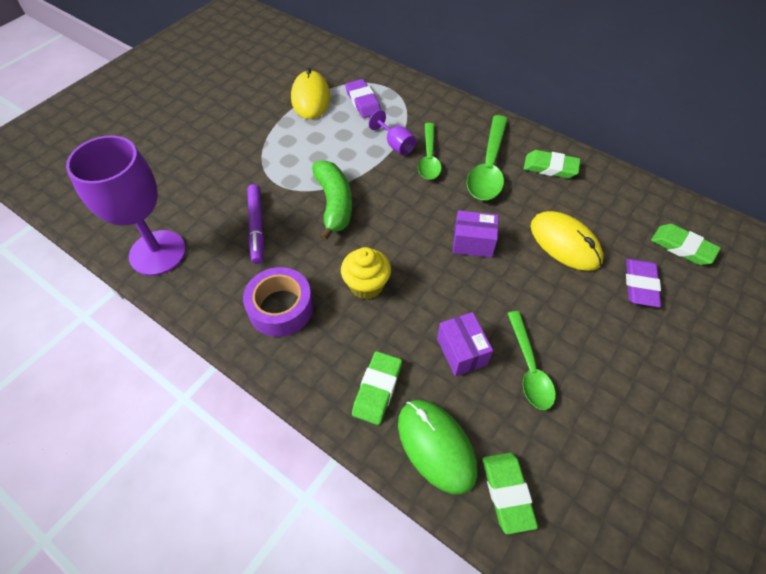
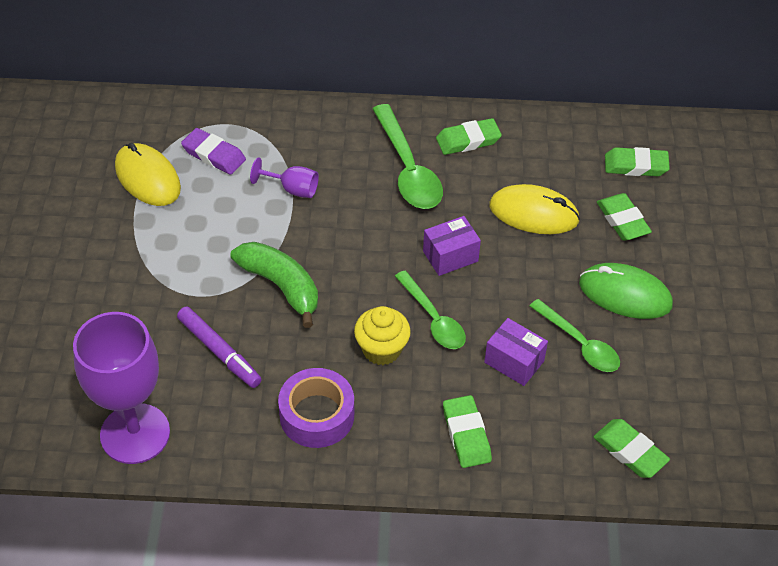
camera: 35 degrees left, 5 degrees down
green mouse [398,400,477,495] -> green mouse moved to [579,263,673,319]
green spoon [418,123,442,180] -> green spoon moved to [395,271,466,349]
purple eraser [626,259,661,307] -> green eraser [597,193,652,241]

